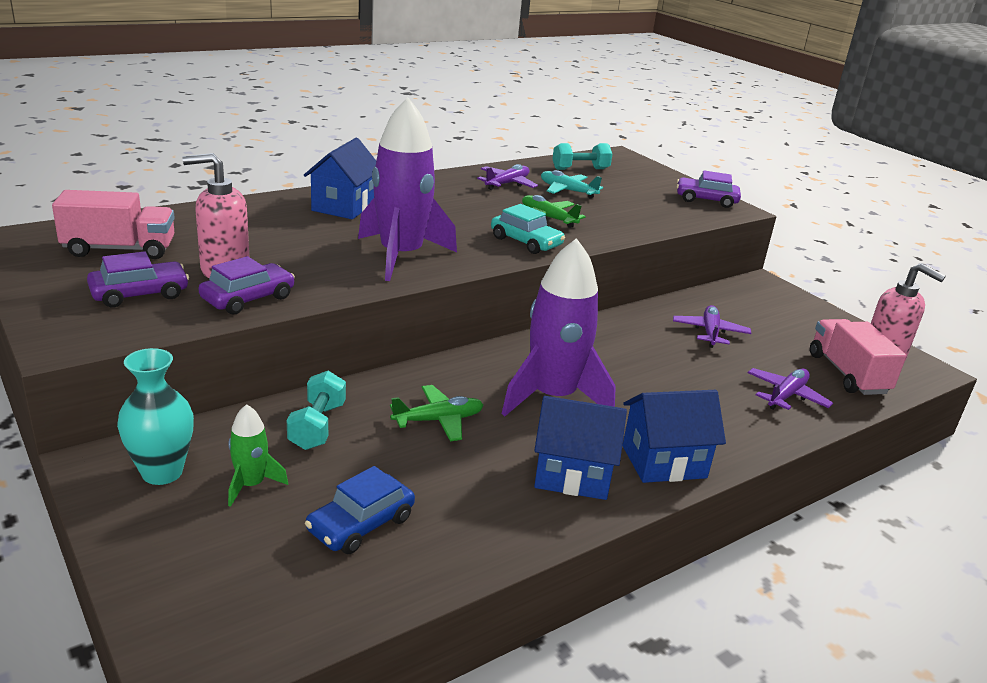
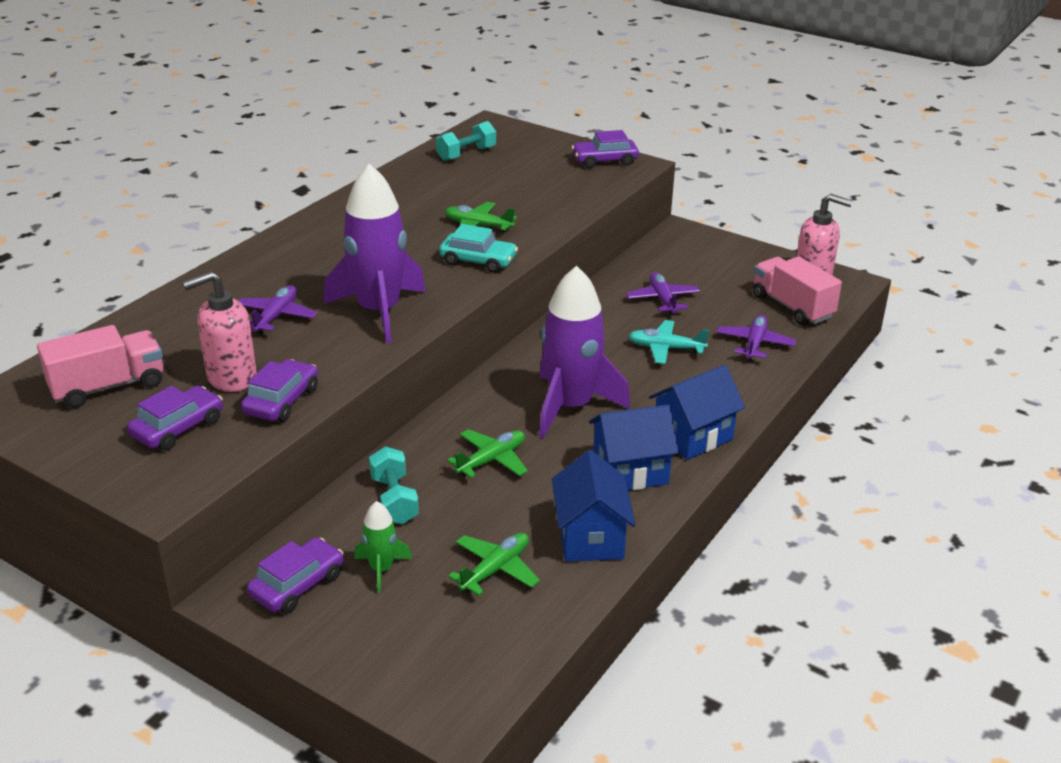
camera: 20 degrees left, 5 degrees up
turquoise vase [117,348,194,485] -> purple car [247,537,344,614]
blue house [304,138,376,219] -> blue house moved to [552,450,636,562]
blue car [305,466,415,554] -> green plane [448,533,540,596]
purple plane [477,164,538,190] -> purple plane moved to [238,285,317,334]
turquoise plane [541,170,603,199] -> turquoise plane moved to [629,320,709,364]

